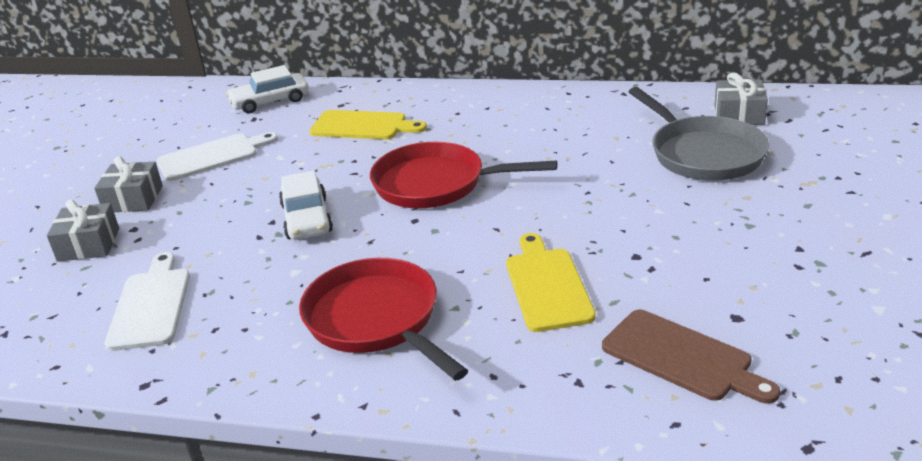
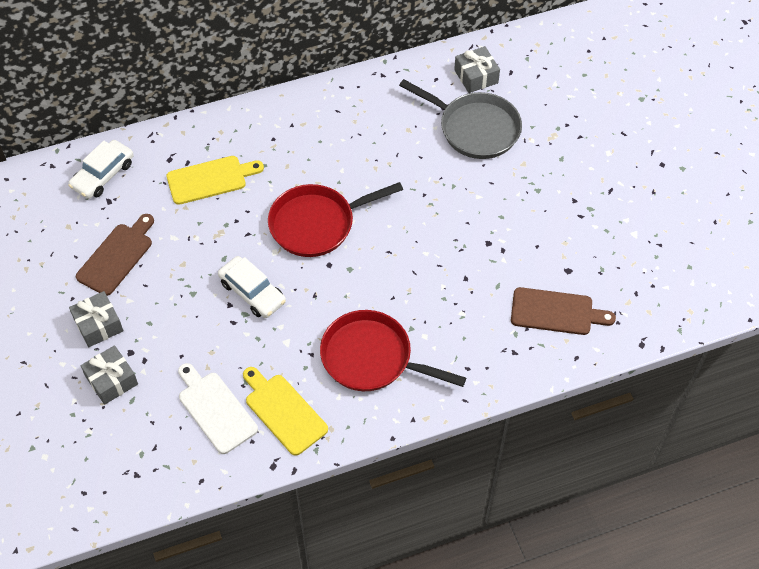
camera: 35 degrees left, 25 degrees up
white cutting board [157,132,278,181] -> brown cutting board [76,214,154,296]
yellow cutting board [506,233,596,332] -> yellow cutting board moved to [243,367,328,456]

